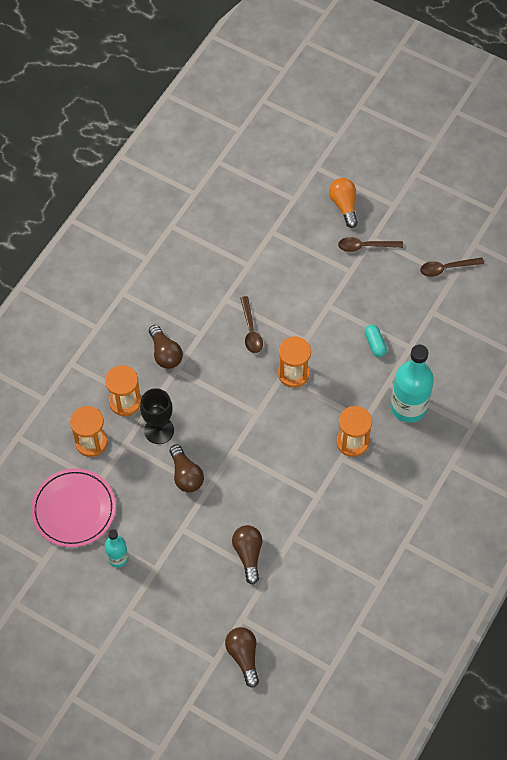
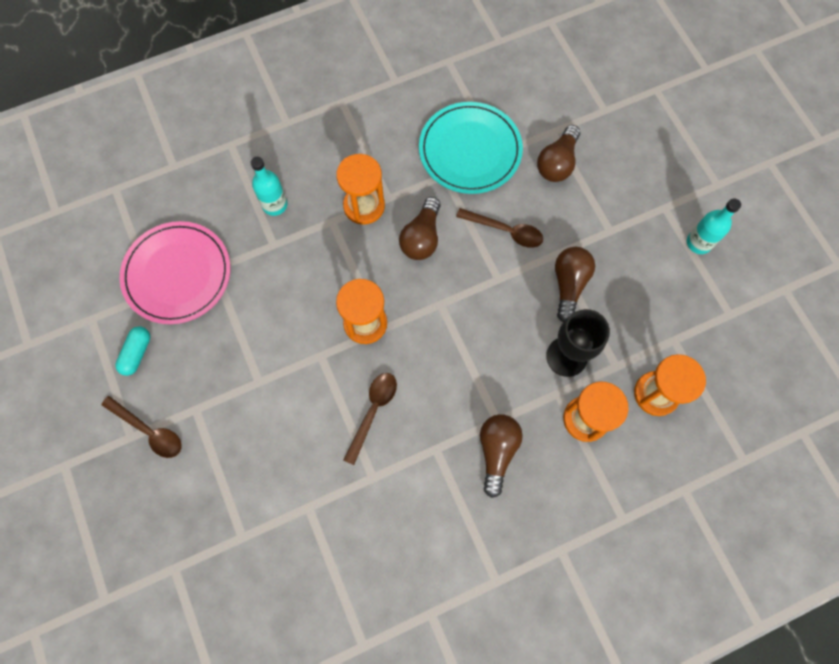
camera: 145 degrees left, 10 degrees up
pink plate [31,468,116,547] -> pink plate moved to [120,221,231,324]
brown light bulb [225,627,259,688] -> brown light bulb moved to [399,197,441,260]
orange light bulb [329,178,358,228] -> none
turquoise capsule [365,324,387,357] -> turquoise capsule moved to [115,326,150,376]
turquoise bottle [391,345,434,423] -> turquoise bottle [251,157,287,216], size x0.54
brown spoon [420,257,484,277] -> brown spoon moved to [456,208,543,248]
none -> turquoise plate [419,102,523,194]

